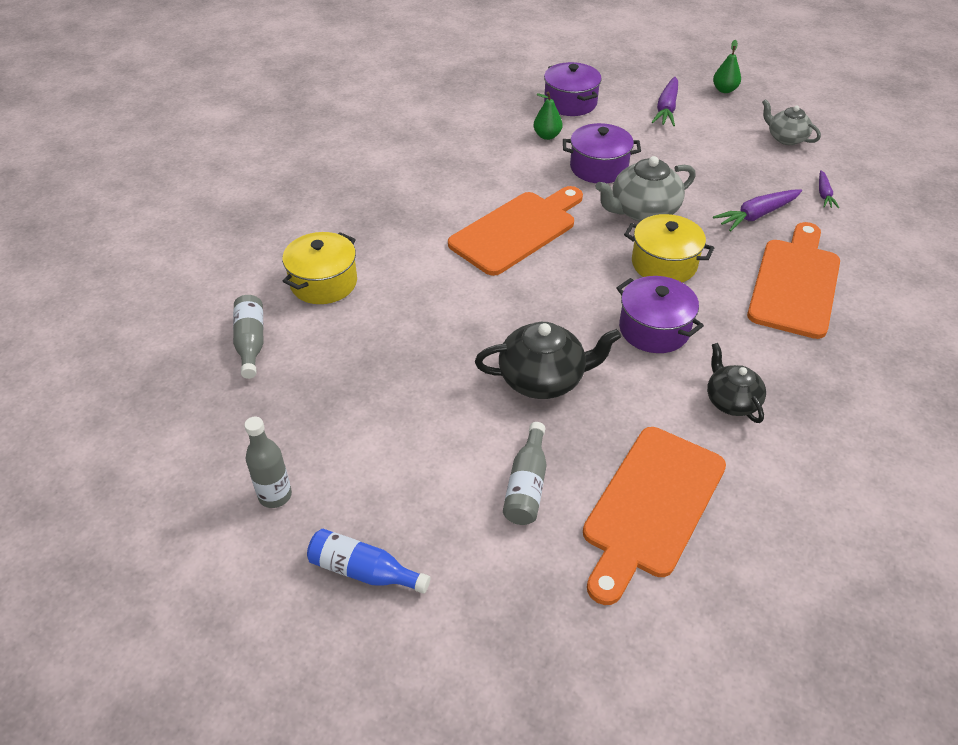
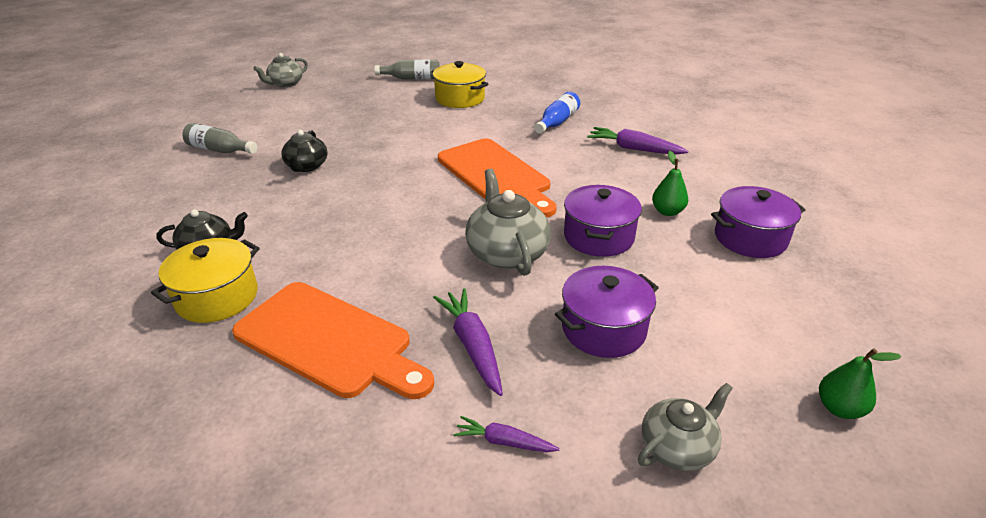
camera: 100 degrees right, 10 degrees down
grey bottle [244,417,292,508] -> grey teapot [253,53,308,87]
blue bottle [307,529,430,594] -> blue bottle moved to [534,92,580,134]
black teapot [475,322,621,399] -> black teapot [281,130,327,172], size x0.65
orange cutting board [583,427,726,605] -> none
purple pot [617,276,704,353] -> purple pot moved to [555,266,659,358]
yellow pot [624,214,714,282] -> yellow pot moved to [151,238,260,323]
purple carrot [652,77,678,126] -> purple carrot moved to [587,127,688,155]

